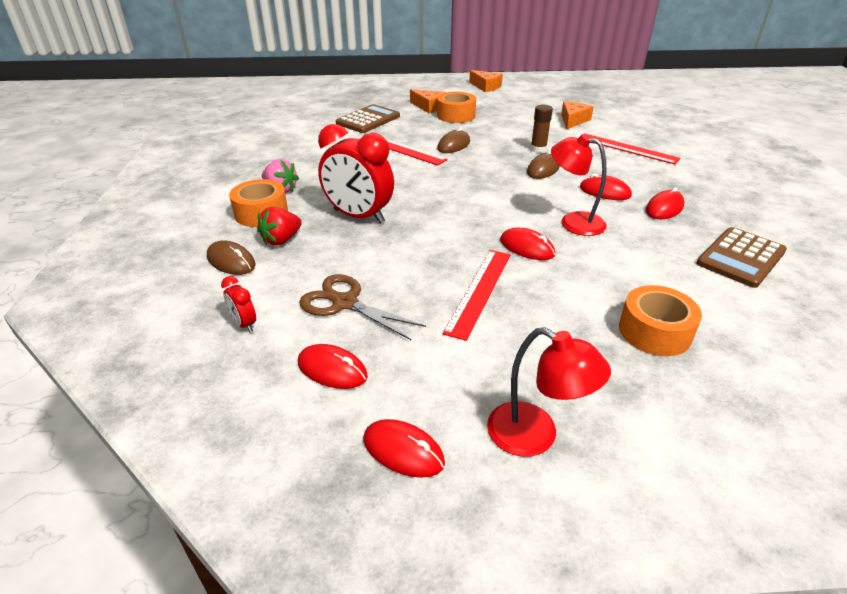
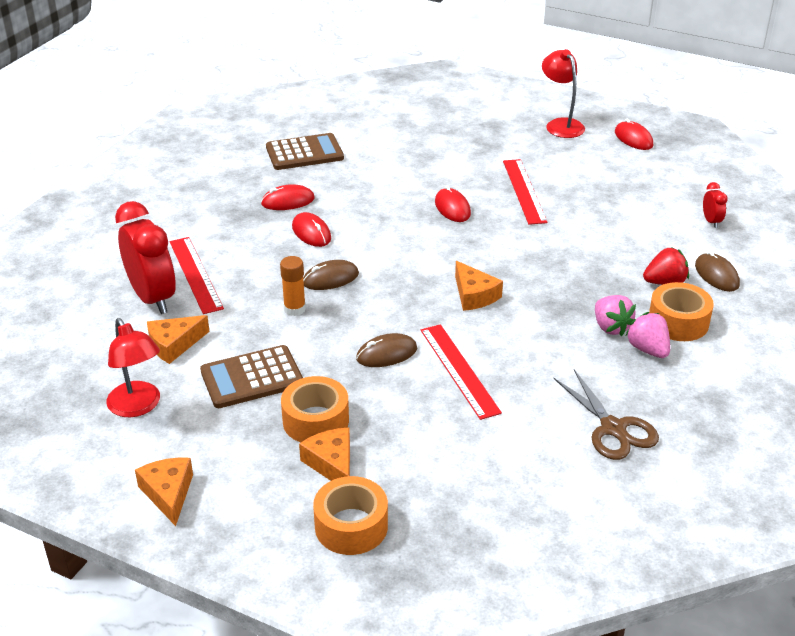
camera: 150 degrees left, 0 degrees up
red mouse [298,344,368,389] -> none
brown scissors [299,274,426,340] -> brown scissors moved to [553,370,659,460]
red clock [318,124,394,224] -> red clock moved to [115,201,176,314]
brown calculator [336,104,400,133] -> brown calculator moved to [200,345,303,408]
red ruler [443,250,511,341] -> red ruler turned 60 degrees counterclockwise [503,159,548,225]
brown glue stick [530,105,553,153] -> orange glue stick [280,256,306,316]
red lamp [551,134,607,236] -> red lamp moved to [106,318,160,417]
orange tape [619,285,702,356] -> orange tape moved to [313,476,388,555]
none -> orange cheese [455,261,503,311]
none -> pink strawberry [595,295,636,336]

